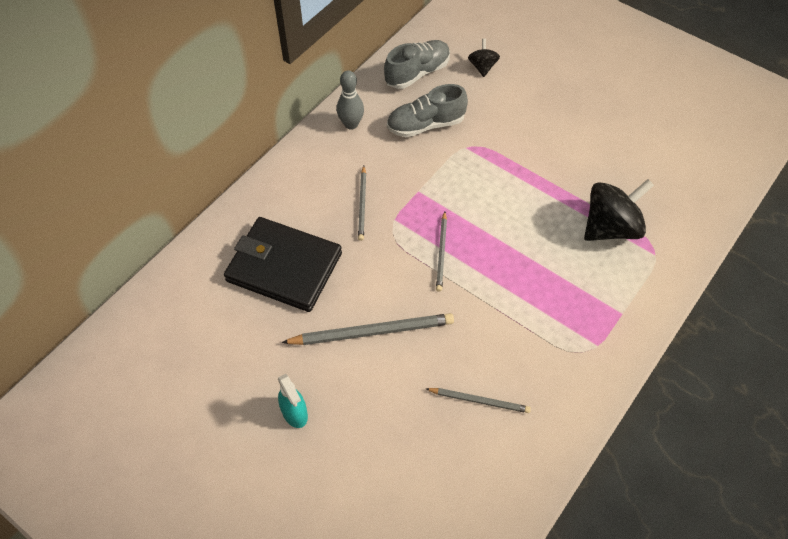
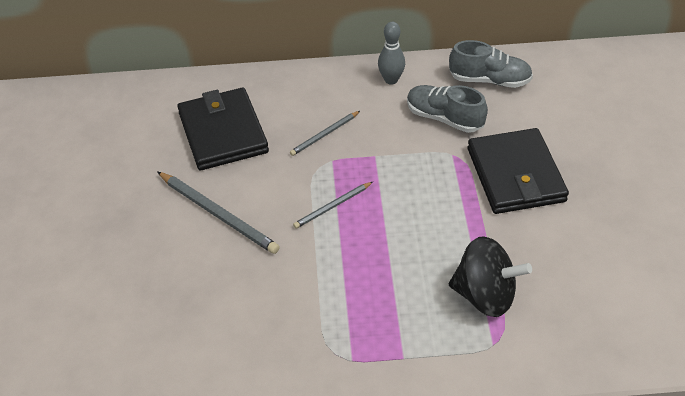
camera: 50 degrees right, 10 degrees down
turquoise spray bottle [278,374,308,428] -> none
grey pencil [426,388,531,413] -> none
black spinning top [468,38,500,77] -> none
none -> black wallet [468,128,569,214]

